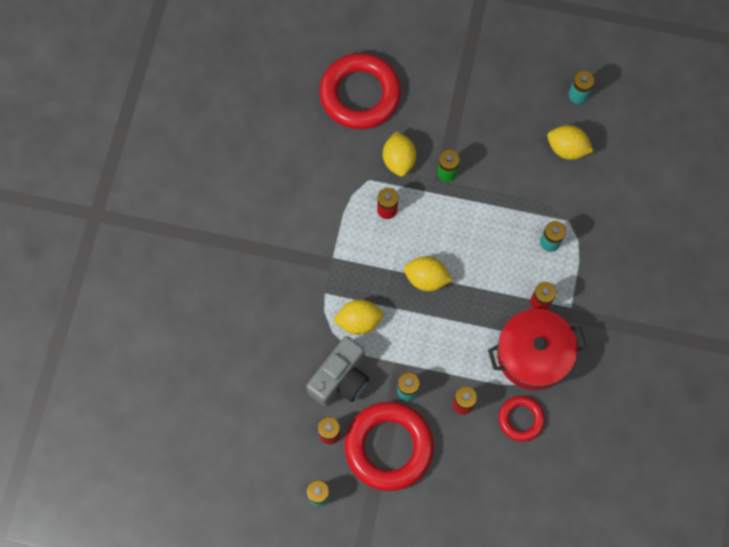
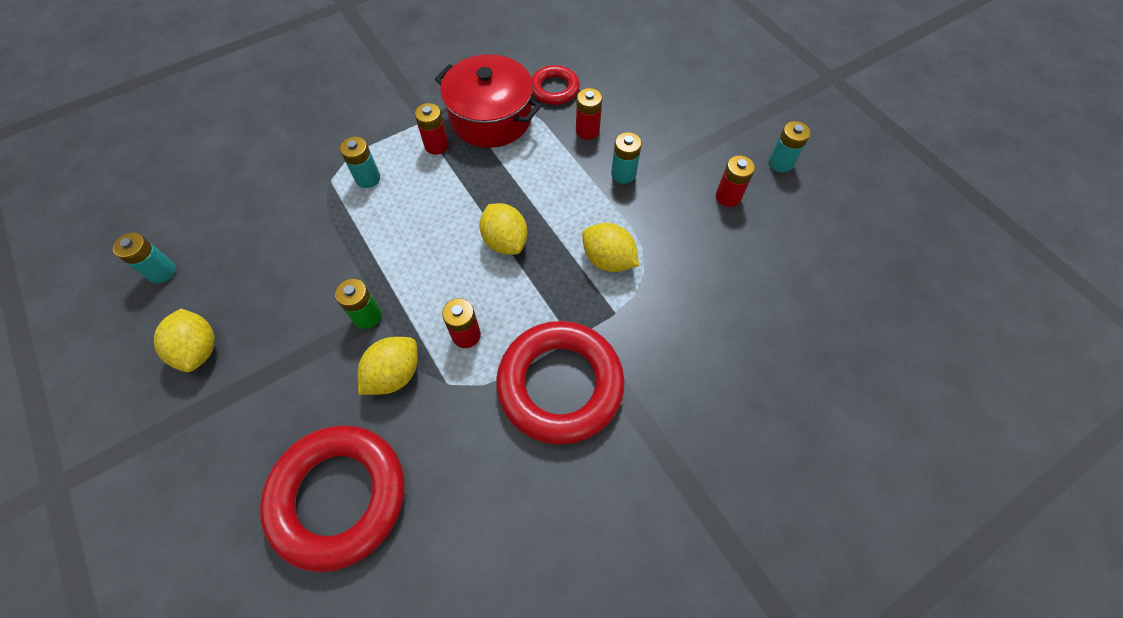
camera: 135 degrees left, 10 degrees down
grey camera [306,336,369,406] -> none
red ring [344,402,434,491] -> red ring moved to [496,321,625,444]
yellow lemon [547,125,594,160] -> yellow lemon moved to [154,309,215,372]

